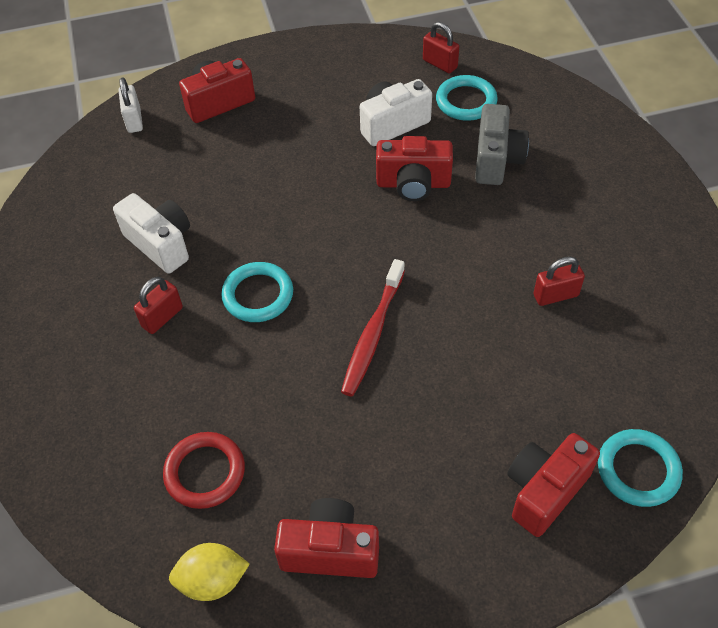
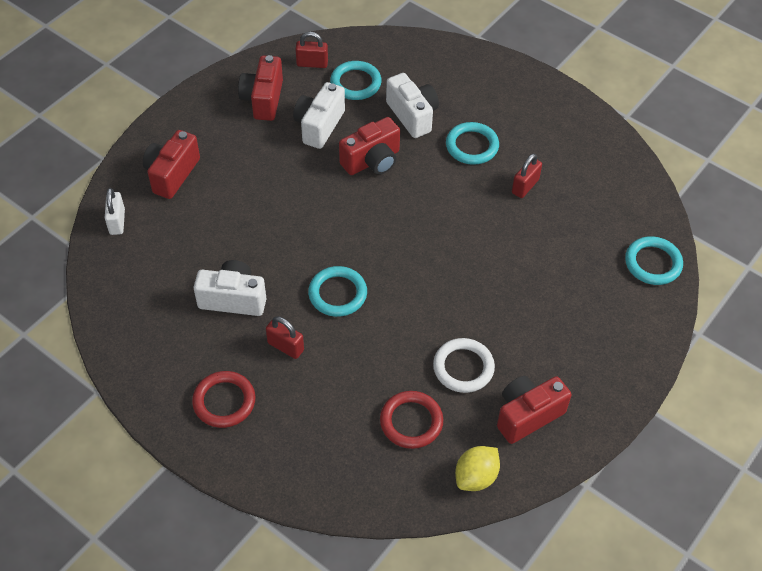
camera: 40 degrees left, 0 degrees up
white padlock [119,77,143,133] -> white padlock turned 45 degrees clockwise [105,188,125,235]
red padlock [134,277,183,334] -> red padlock turned 60 degrees counterclockwise [266,316,304,359]
red toothbrush [341,259,405,396] -> none
grey camera [475,104,529,185] -> white camera [386,73,439,138]
red camera [507,433,600,537] -> red camera moved to [238,55,283,121]
none -> red ring [192,371,256,428]
none -> white ring [433,338,495,393]
none -> turquoise ring [446,122,499,165]

